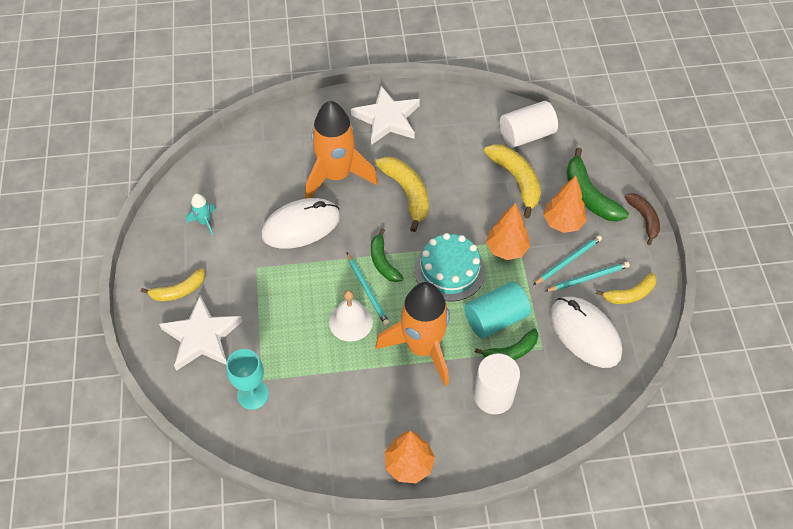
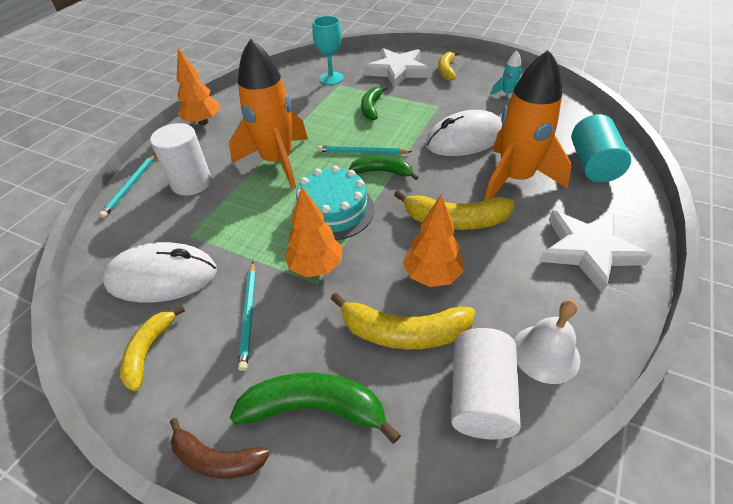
camera: 125 degrees right, 10 degrees down
white mouse [261,198,340,249] -> white mouse turned 60 degrees clockwise [425,110,502,156]
white bell [329,290,373,342] -> white bell moved to [514,300,580,384]
turquoise cylinder [464,281,531,339] -> turquoise cylinder moved to [571,114,631,183]
green banana [475,328,538,360] -> green banana moved to [361,86,388,121]
orange tree [543,176,587,233] -> orange tree moved to [403,195,464,287]
turquoise pencil [545,262,630,292] -> turquoise pencil moved to [99,153,156,218]

